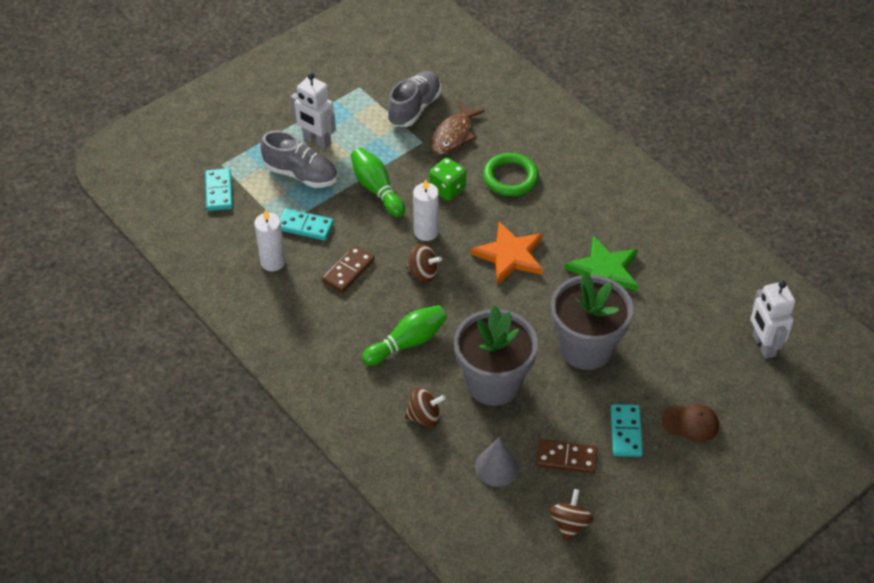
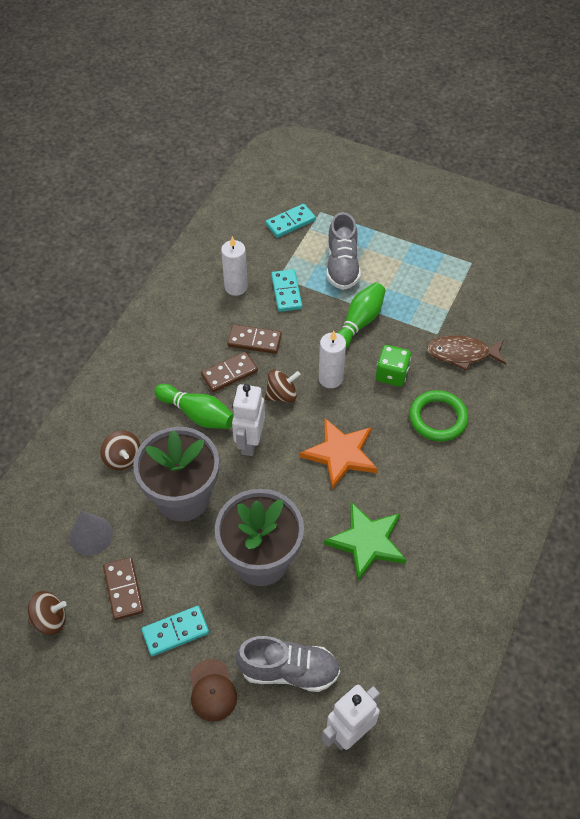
camera: 65 degrees right, 5 degrees up
white robot [290,73,336,149] -> white robot moved to [232,384,265,456]
grey shoe [387,71,441,127] -> grey shoe moved to [235,636,340,692]
brown spinning top [406,244,442,282] -> brown spinning top turned 105 degrees counterclockwise [265,370,300,403]
none -> brown domino [201,352,258,392]

